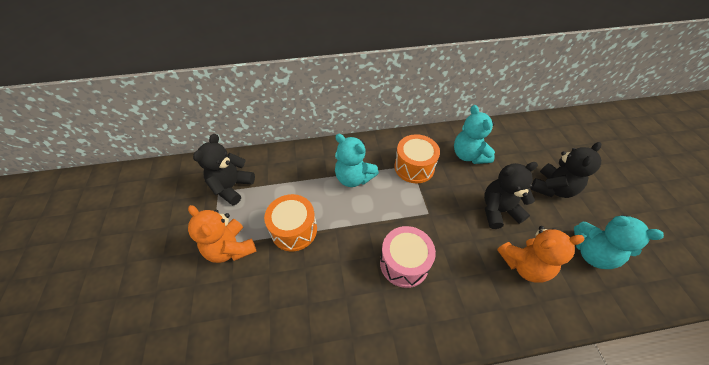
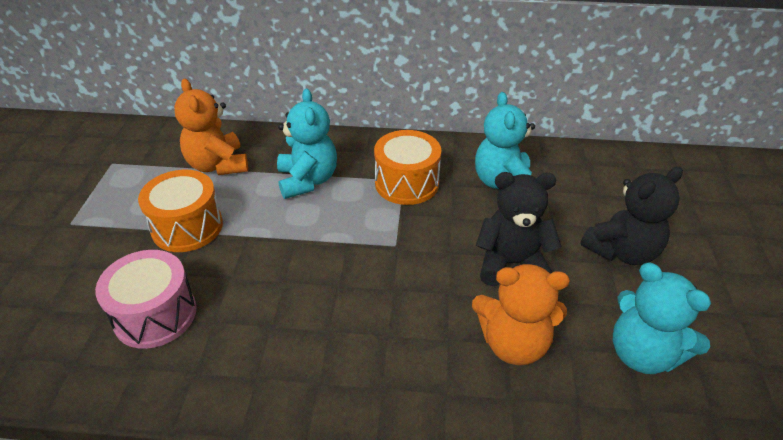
camera: 15 degrees right, 10 degrees down
orange teddy bear [188,205,256,263] -> orange teddy bear moved to [174,79,248,175]
black teddy bear [193,134,255,205] -> none
turquoise teddy bear [335,134,379,187] -> turquoise teddy bear turned 150 degrees counterclockwise [277,88,337,199]
pink drum [380,226,436,288] -> pink drum moved to [95,250,197,349]

